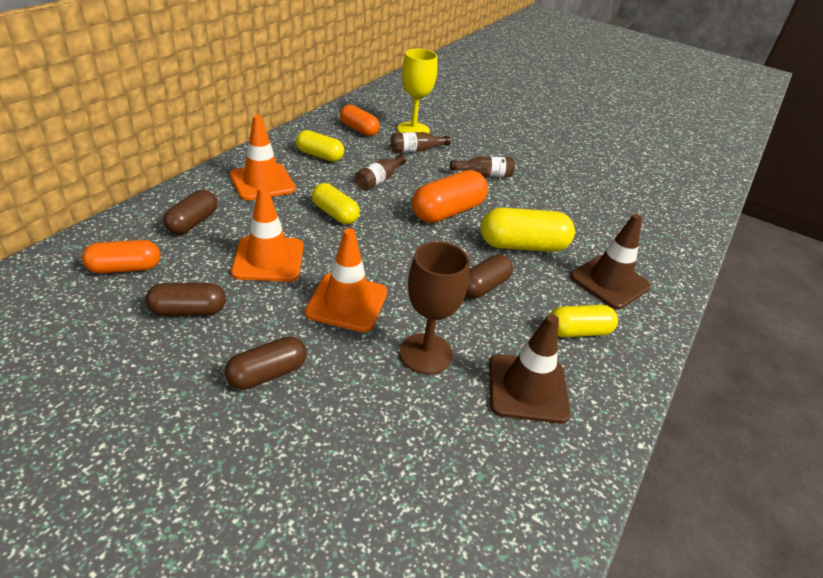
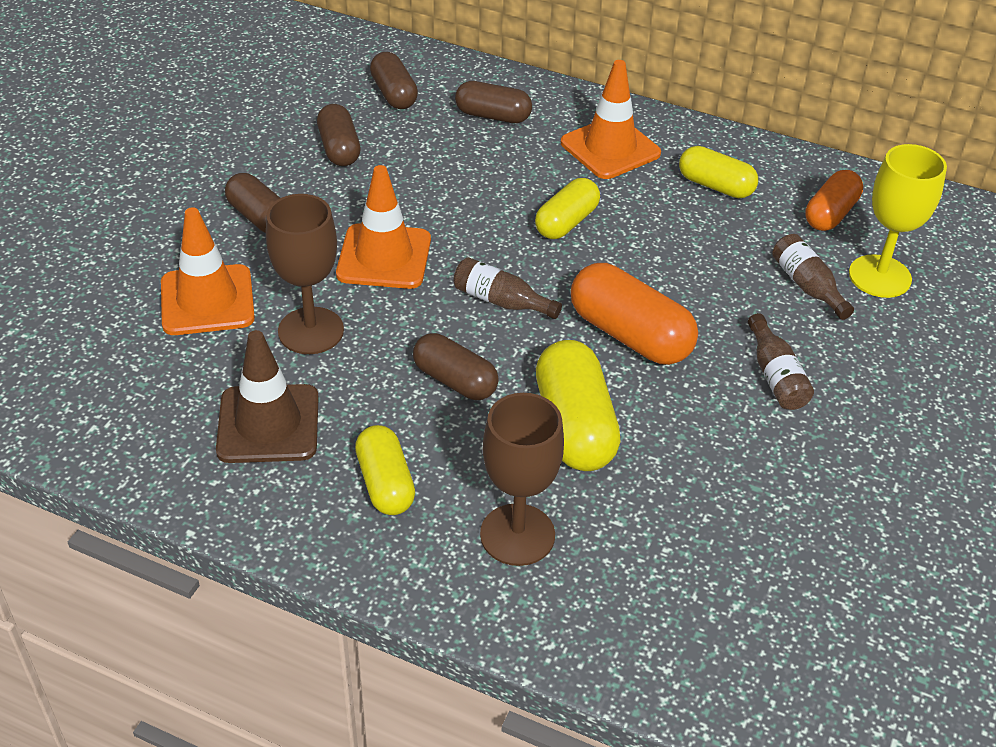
camera: 85 degrees right, 5 degrees up
orange capsule [82,240,160,273] -> brown capsule [370,52,418,109]
orange traffic cone [231,186,304,282] -> orange traffic cone moved to [161,207,255,335]
yellow capsule [296,130,344,162] -> yellow capsule turned 75 degrees counterclockwise [679,146,758,198]
brown bottle [355,154,406,190] -> brown bottle moved to [454,257,562,319]
brown traffic cone [570,214,651,309] -> brown goblet [480,393,564,566]

